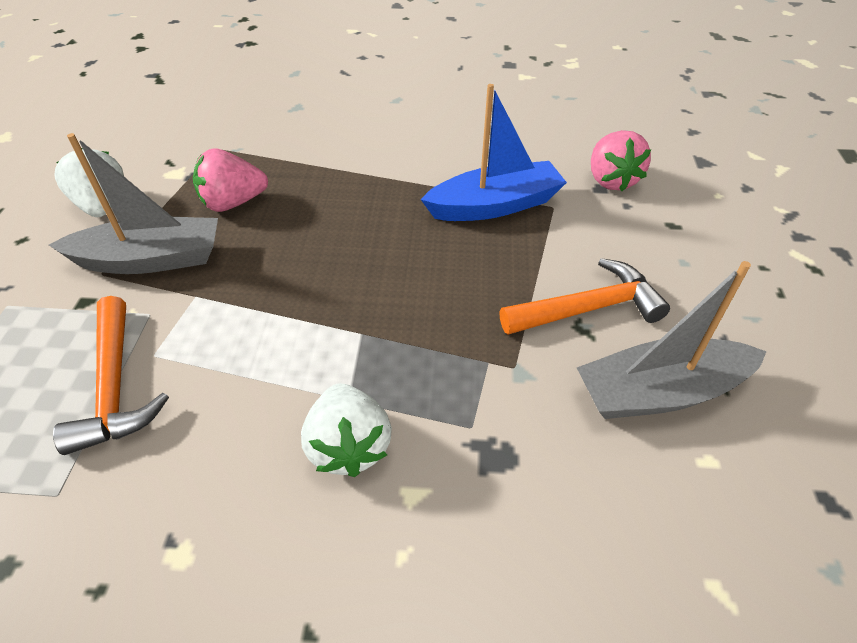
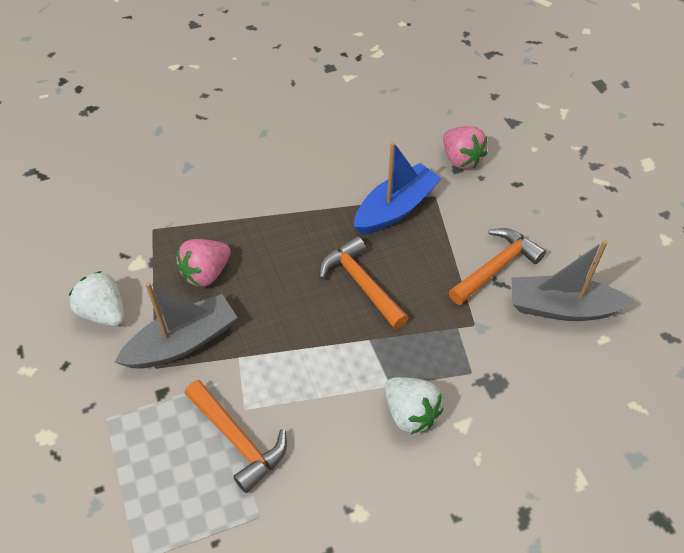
camera: 25 degrees left, 5 degrees up
grey boat [577,261,767,419] -> grey boat turned 45 degrees clockwise [512,240,635,321]
none -> orange hammer [319,236,408,329]

